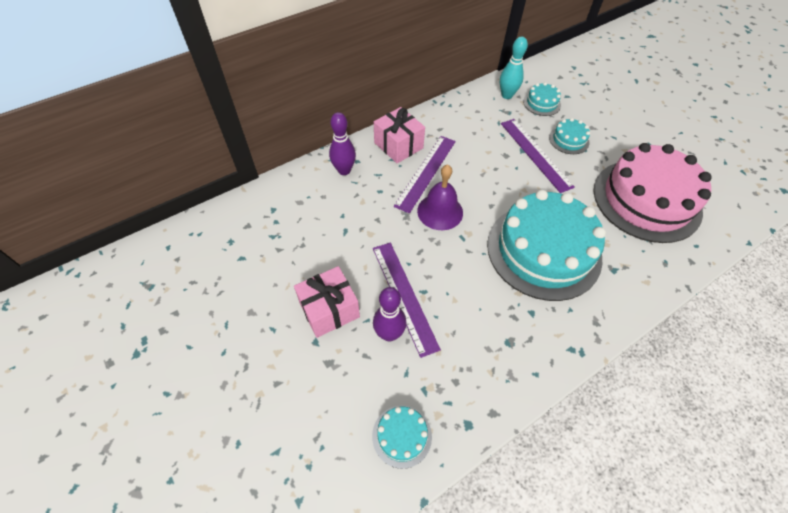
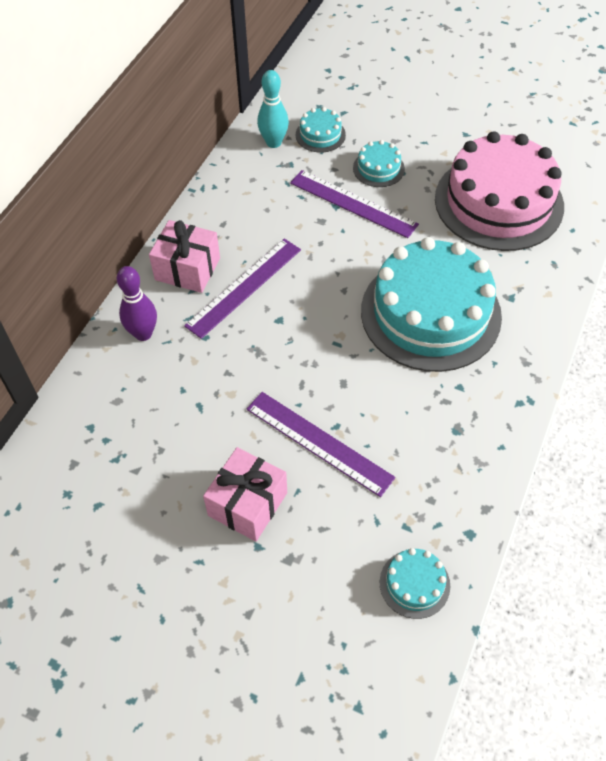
camera: 30 degrees left, 0 degrees up
purple bowling pin [373,287,407,342] -> none
purple ruler [394,136,456,213] -> purple ruler turned 45 degrees clockwise [184,239,301,339]
purple bell [417,164,463,230] -> none

